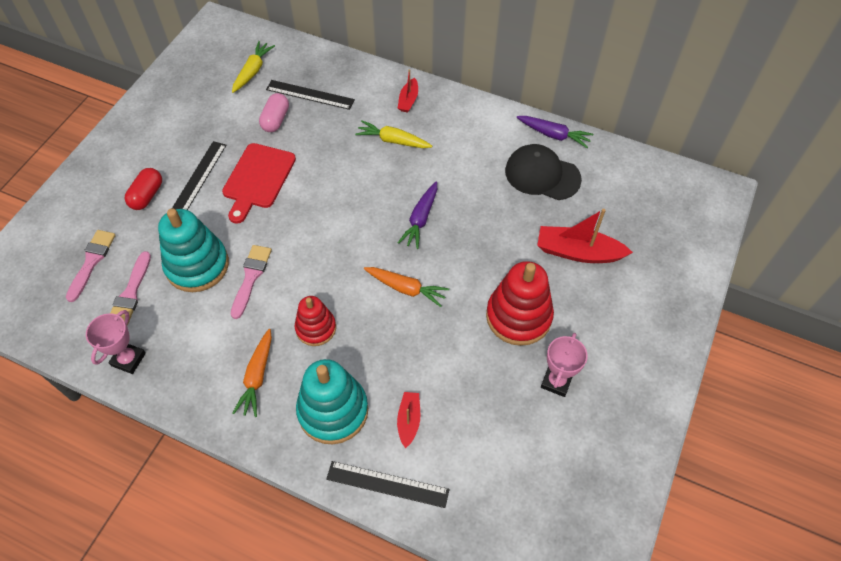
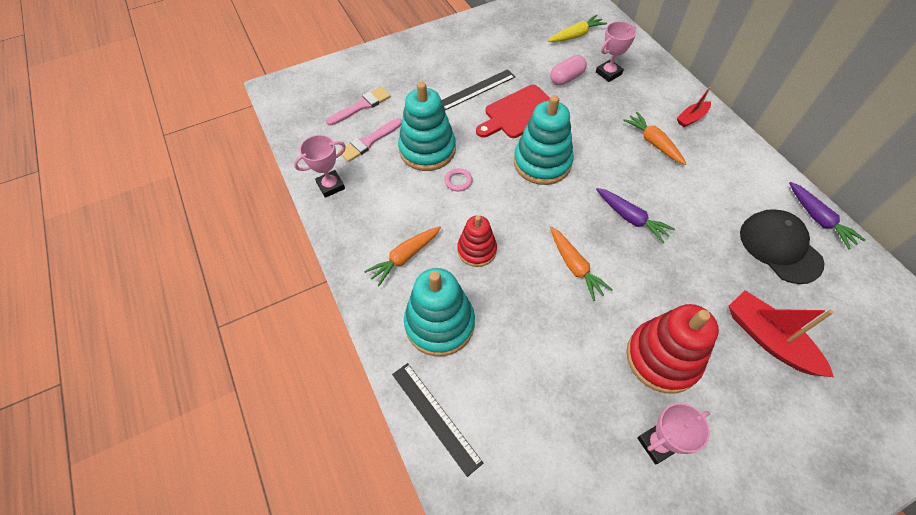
camera: 40 degrees right, 0 degrees up
red capsule [125,168,162,210] -> none
pink brush [231,245,272,319] -> pink ring [445,168,473,191]
black ruler [266,80,355,110] -> pink trophy [596,21,636,82]
yellow carrot [355,121,432,148] -> orange carrot [623,112,686,165]
red boat [397,392,420,448] -> none
purple carrot [398,182,437,249] -> purple carrot turned 105 degrees counterclockwise [596,188,675,243]
none -> turquoise stacking toy [514,95,574,185]

